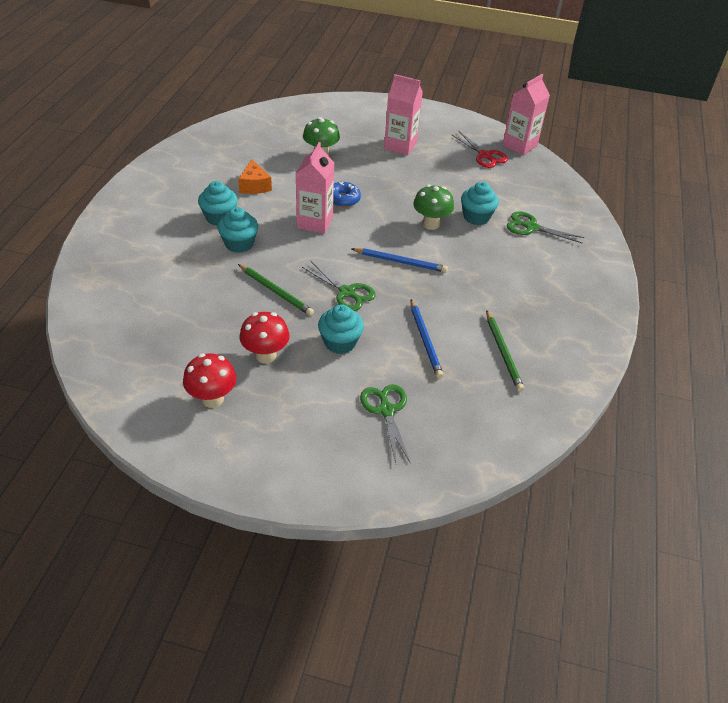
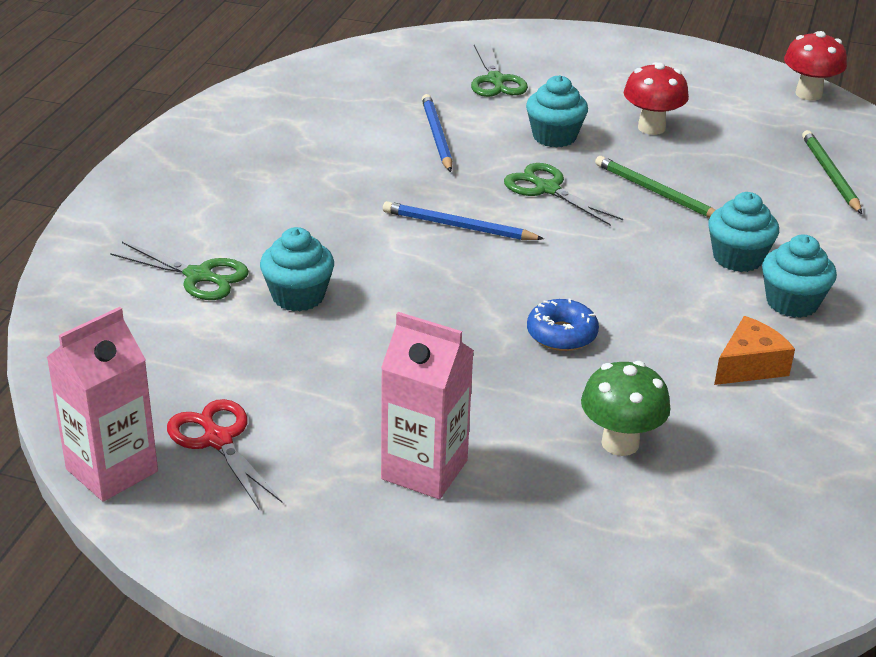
camera: 175 degrees left, 10 degrees down
red mushroom [183,354,236,408] -> red mushroom moved to [784,31,847,101]
orange cheese [238,159,272,194] -> orange cheese turned 60 degrees clockwise [714,316,795,385]
pink carton [296,142,334,234] -> none
green mushroom [413,185,454,230] -> none
green pencil [486,310,524,392] -> green pencil moved to [802,130,862,214]

